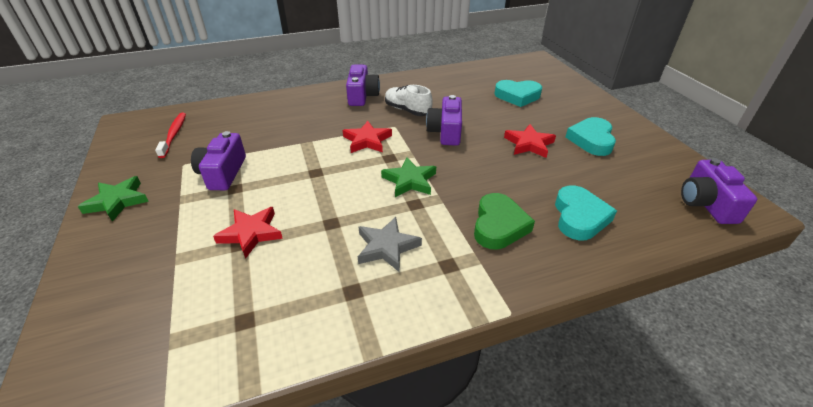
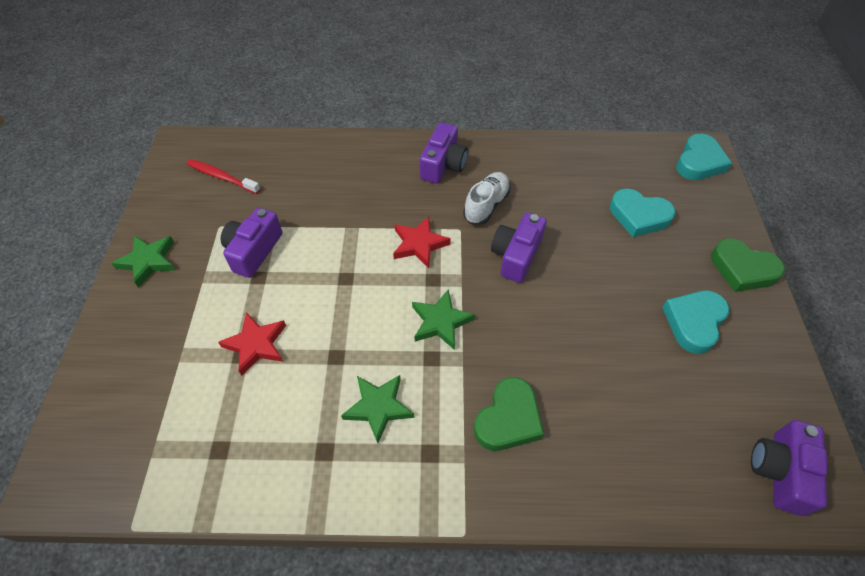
camera: 20 degrees right, 15 degrees up
red toothbrush [155,113,186,158] -> red toothbrush turned 75 degrees counterclockwise [187,159,261,194]
grey star [358,217,422,272] -> green star [341,375,414,443]
white shoe [385,85,433,116] -> white shoe turned 60 degrees clockwise [463,172,511,225]
red star [504,124,556,158] -> none
turquoise heart [555,185,617,241] -> turquoise heart moved to [676,134,732,180]
none -> green heart [711,238,785,292]

